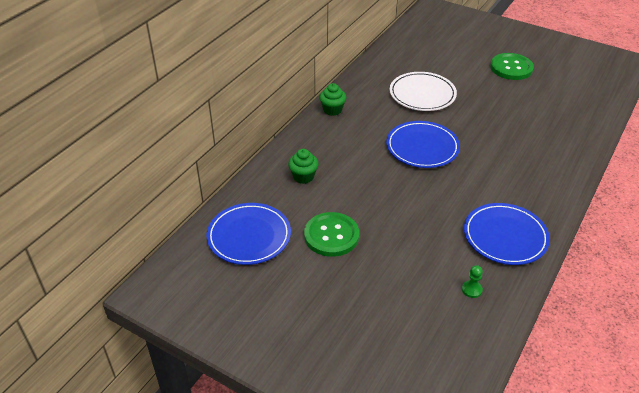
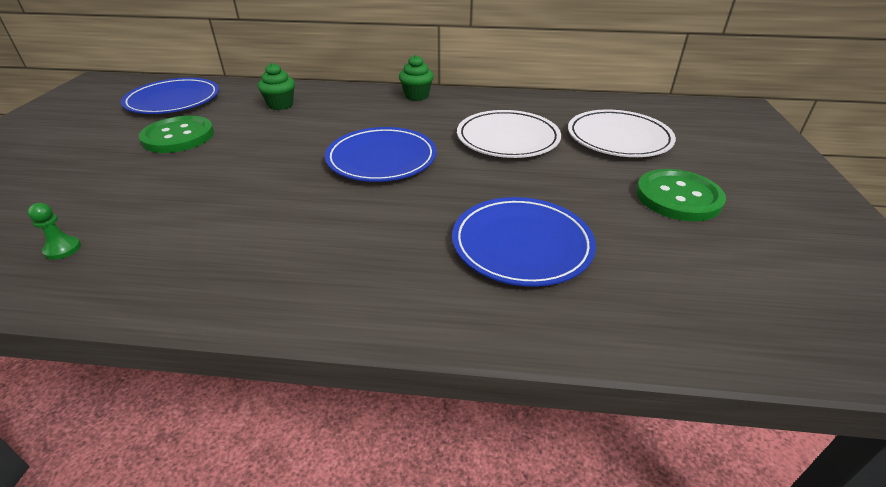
camera: 65 degrees right, 5 degrees down
blue plate [464,203,550,265] -> blue plate moved to [452,197,596,287]
none -> white plate [568,110,676,157]

